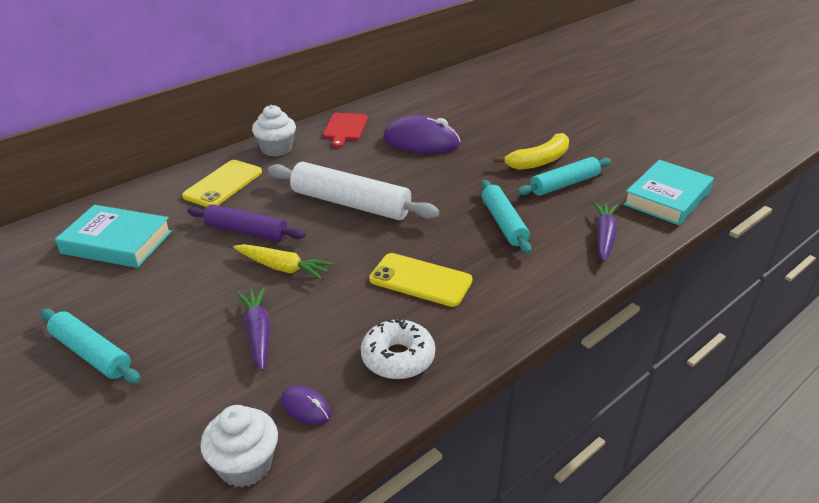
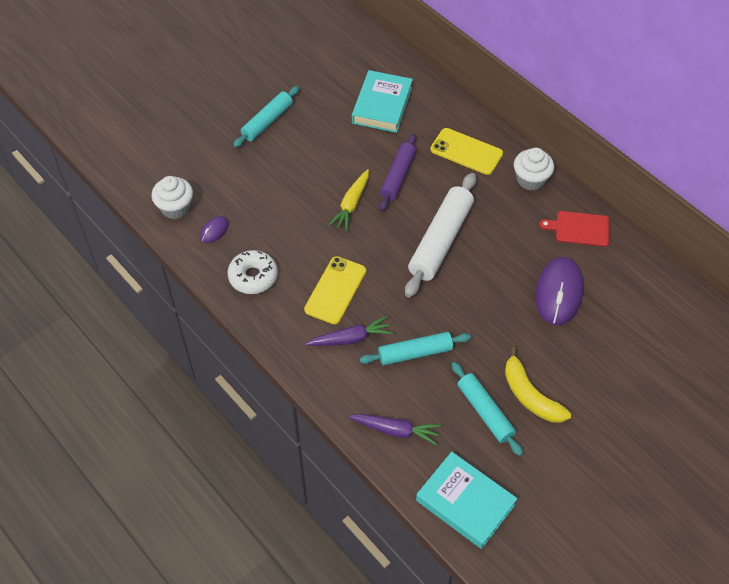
camera: 90 degrees right, 20 degrees up
purple carrot [236,287,270,371] -> purple carrot moved to [306,316,393,346]

